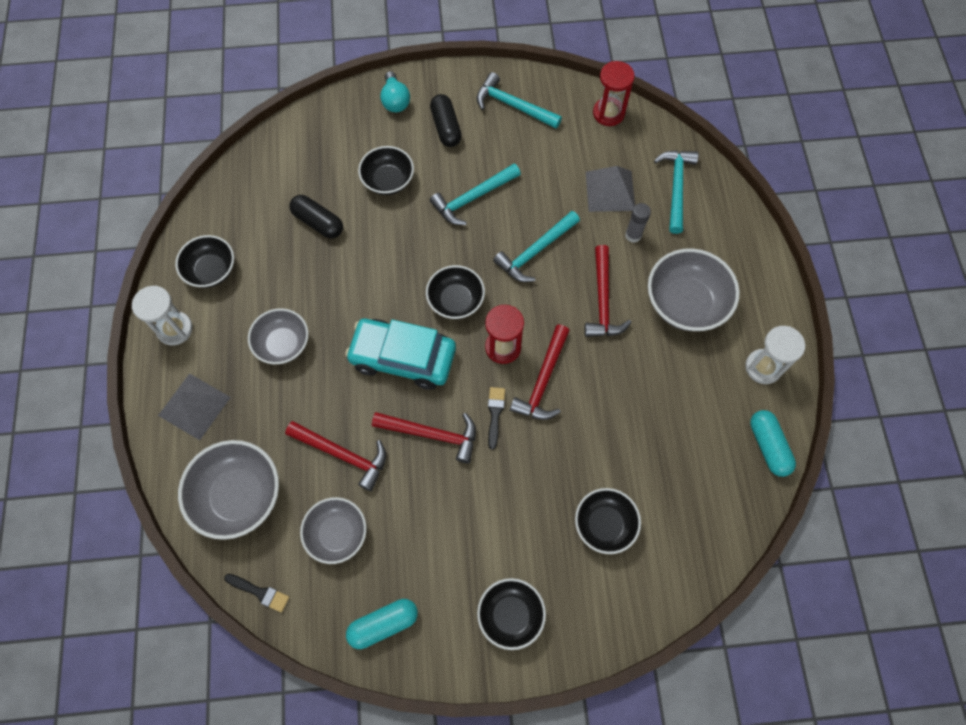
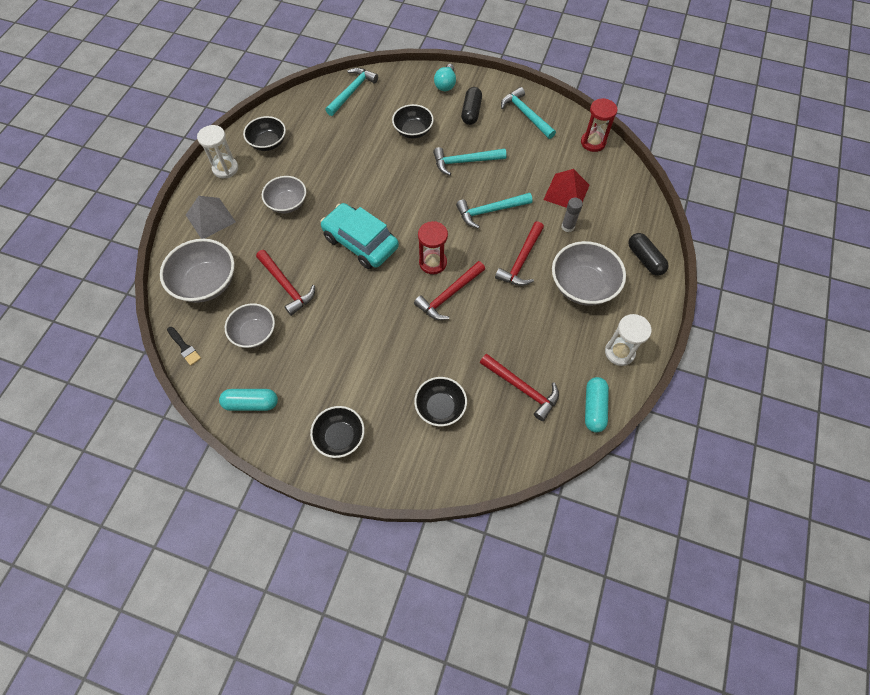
camera: 25 degrees right, 5 degrees down
black capsule [289,195,343,238] -> black capsule moved to [628,233,669,276]
red hammer [372,412,476,463] -> red hammer moved to [480,353,559,421]
black bowl [426,265,485,319] -> none
black brush [488,387,505,450] -> none
grey pyramid [586,166,635,212] -> red pyramid [543,169,590,208]
turquoise hammer [654,150,699,234] -> turquoise hammer moved to [325,68,378,116]

